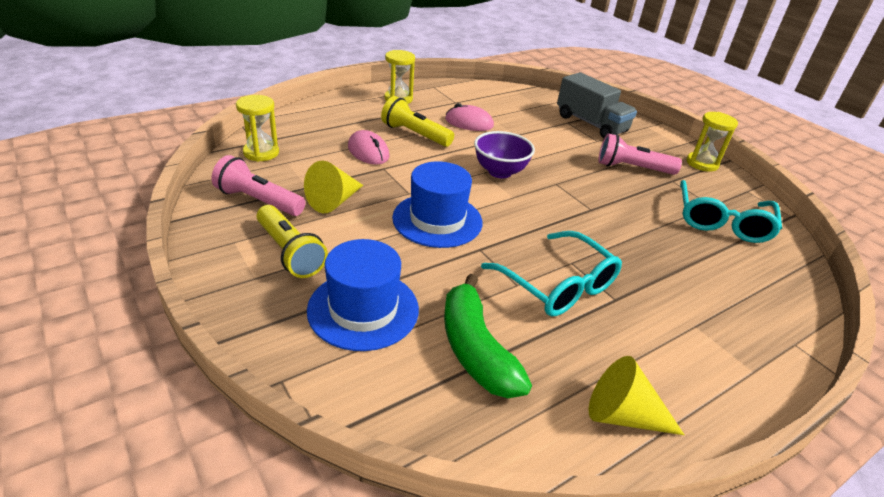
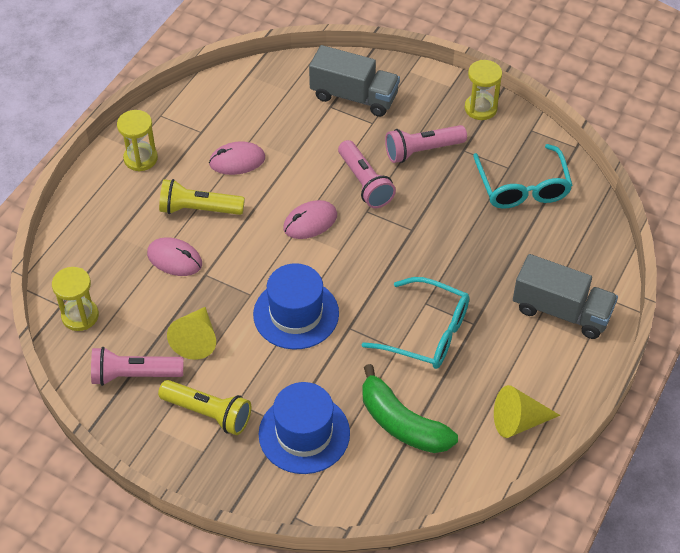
camera: 25 degrees left, 15 degrees up
purple bowl [474,131,535,178] -> pink mouse [283,200,337,239]
none -> pink flashlight [338,140,396,208]
none -> grey truck [513,254,618,339]

